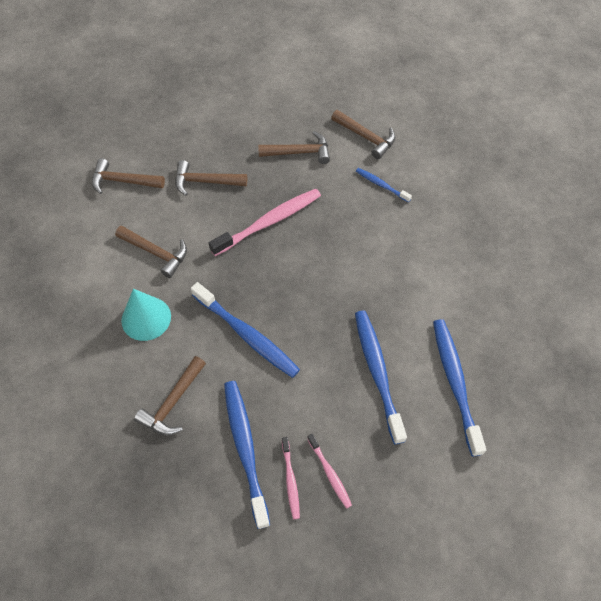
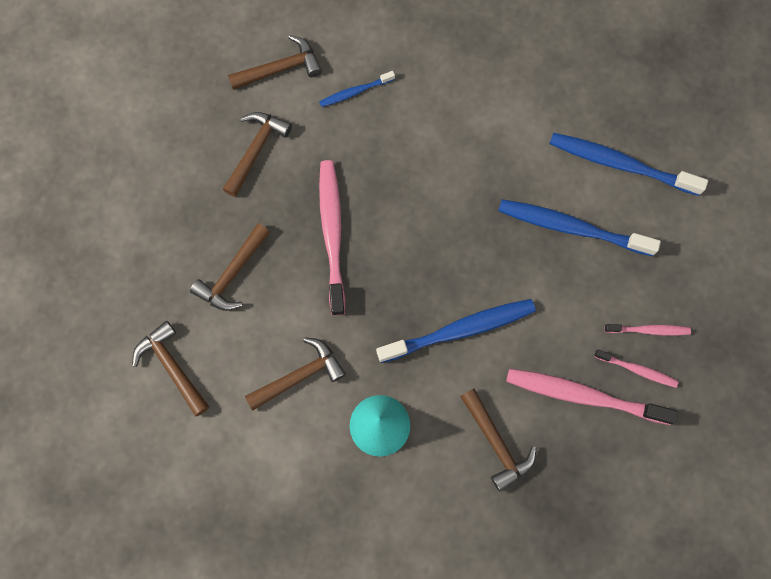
camera: 60 degrees left, 15 degrees up
brown hammer [92,158,165,194] -> brown hammer turned 105 degrees clockwise [132,321,209,417]
blue toothbrush [224,381,270,529] -> pink toothbrush [506,369,678,425]

